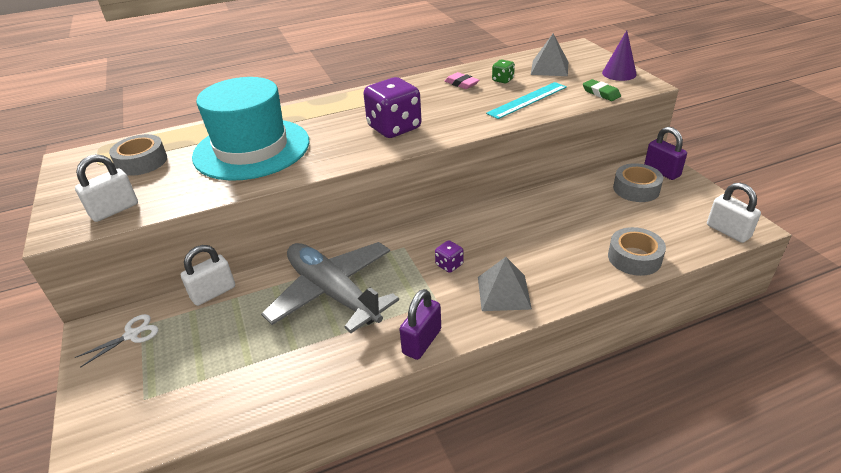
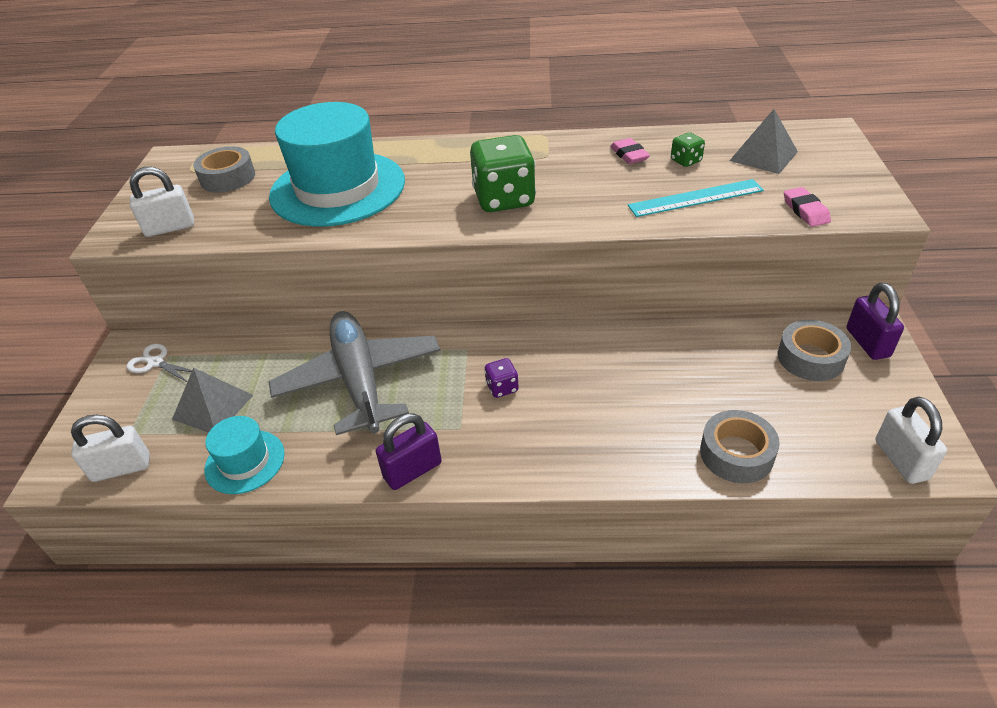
camera: 25 degrees right, 5 degrees up
white scissors [75,314,158,368] -> white scissors turned 135 degrees counterclockwise [127,344,192,382]
white padlock [181,245,235,306] -> white padlock moved to [71,415,150,482]
purple dice [363,77,422,138] -> green dice [470,135,536,212]
grey pyramid [478,257,532,311] -> grey pyramid moved to [172,368,253,433]
green eraser [583,79,621,101] -> pink eraser [784,187,831,227]
purple cone [602,30,637,81] -> none
none -> turquoise hat [204,416,285,494]

